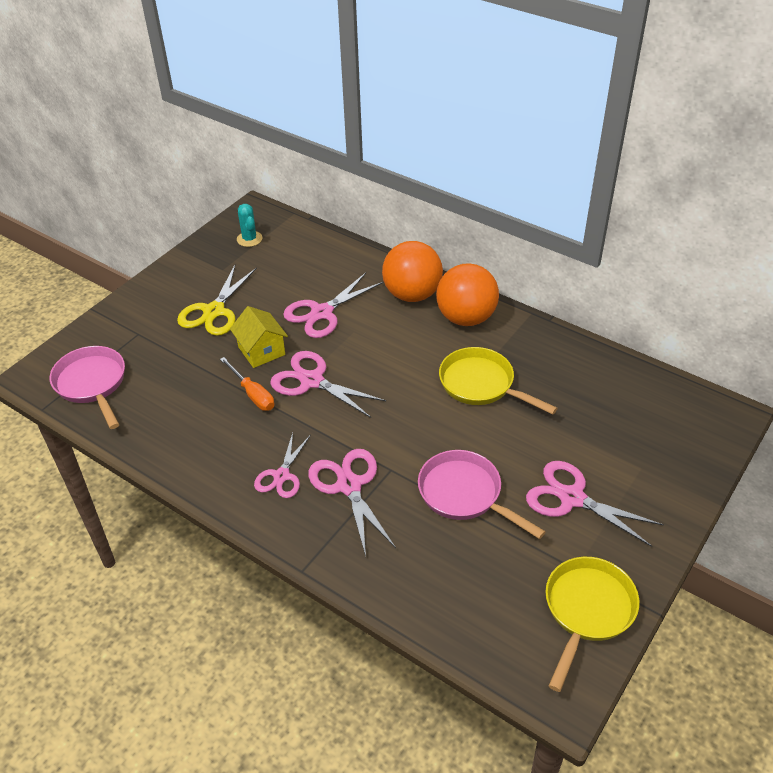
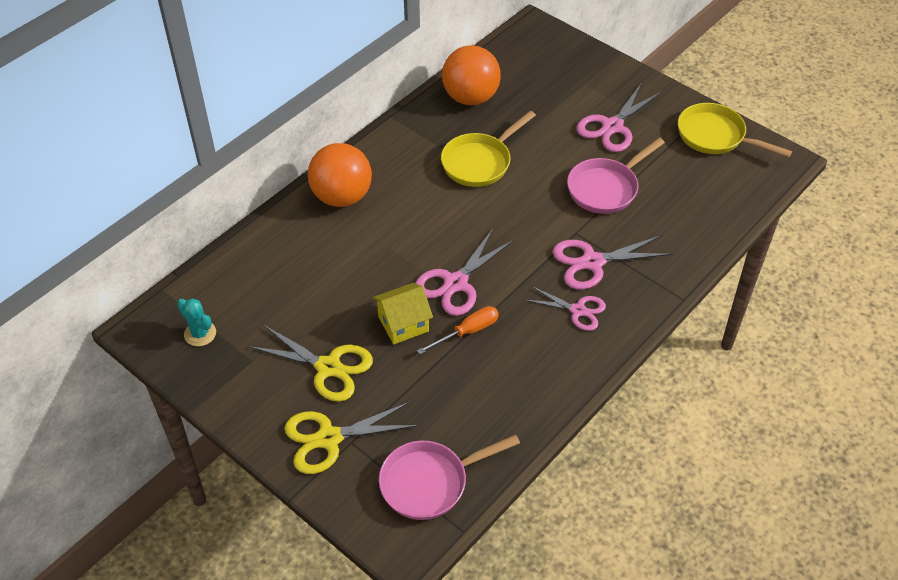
camera: 85 degrees left, 5 degrees up
turquoise cactus [237,204,263,247] -> turquoise cactus turned 60 degrees clockwise [177,298,216,346]
pink scissors [283,273,383,338] -> none
orange ball [436,263,499,326] -> orange ball moved to [442,45,501,105]
none -> yellow scissors [284,401,419,474]

